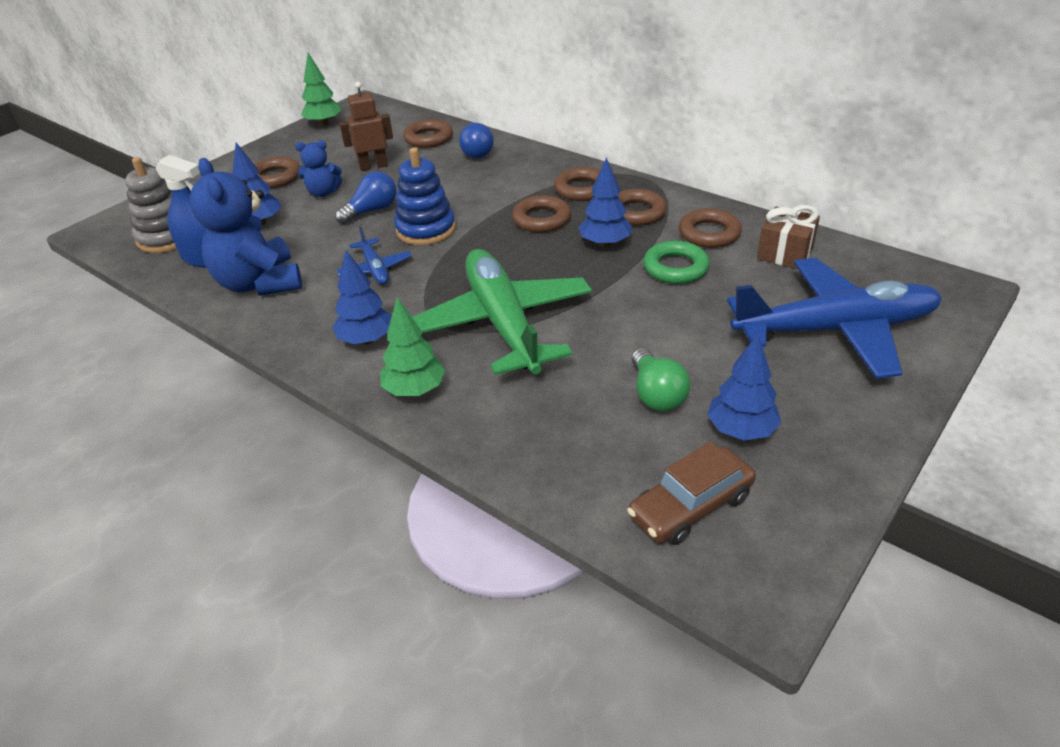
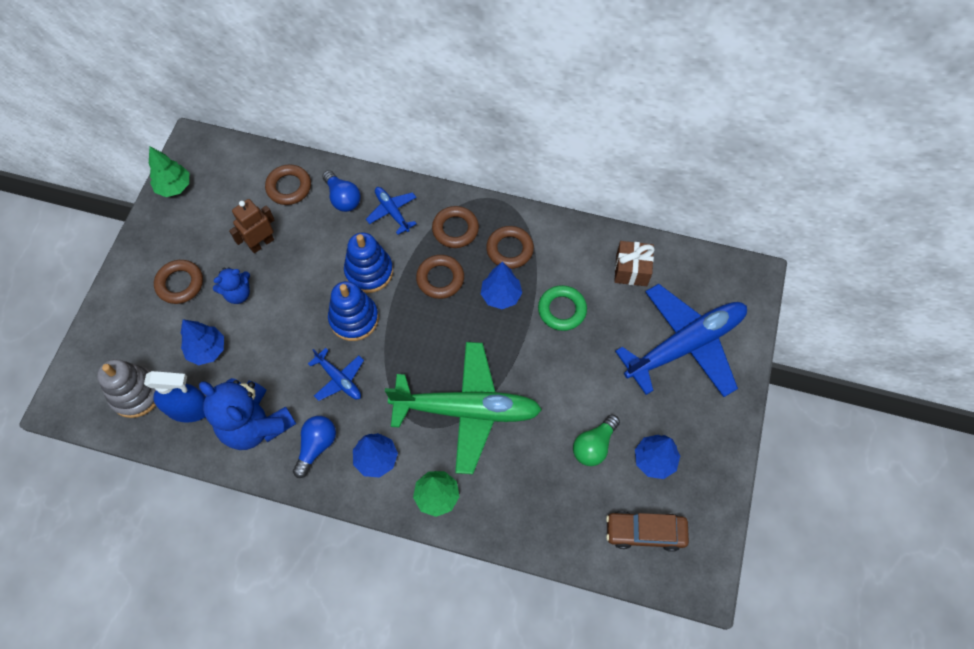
camera: 25 degrees left, 25 degrees up
blue light bulb [335,171,397,224] -> blue light bulb moved to [293,416,336,478]
green plane [412,249,592,375] -> green plane turned 135 degrees clockwise [385,342,542,474]
brown car [627,442,756,545] -> brown car turned 60 degrees clockwise [606,511,689,552]
green light bulb [632,348,690,411] -> green light bulb turned 75 degrees clockwise [573,414,620,466]
brown ring [679,208,742,248] -> none
none -> blue stacking toy [344,232,393,293]
none -> blue plane [366,187,417,235]

